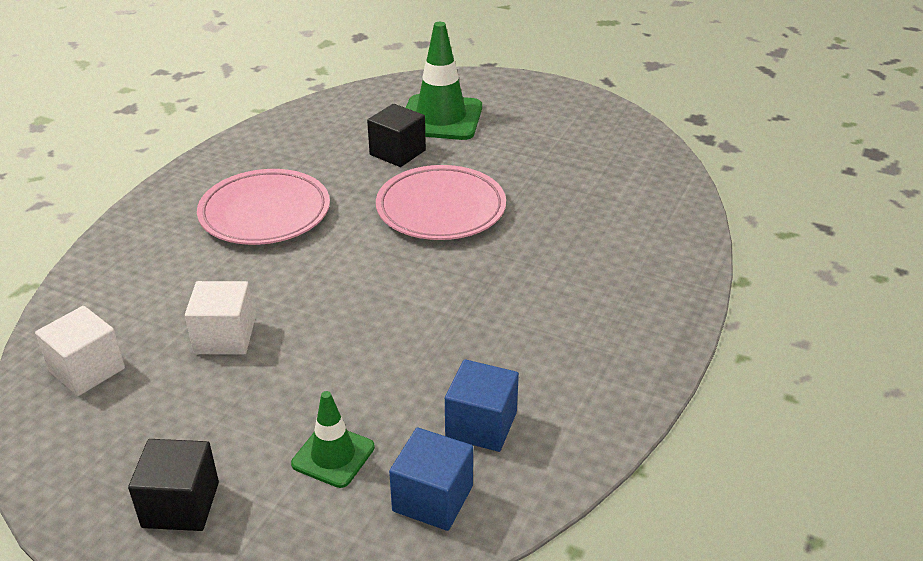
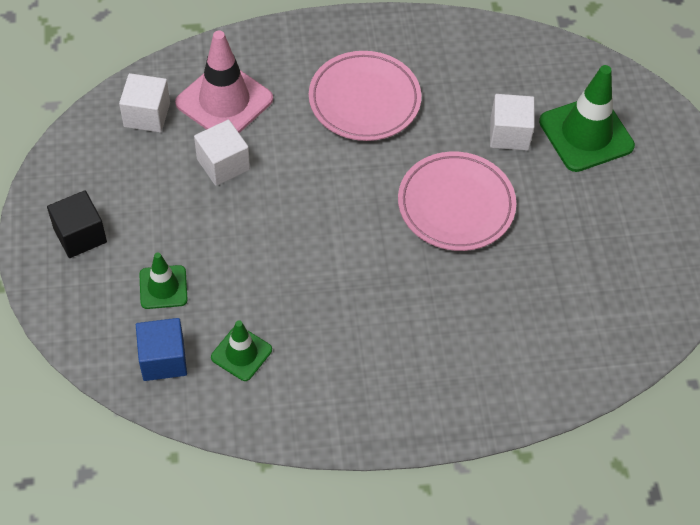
camera: 55 degrees right, 20 degrees up
black cube [367,104,426,167] -> white cube [490,94,535,150]
blue cube [445,359,519,452] -> green traffic cone [211,320,272,381]
none -> pink traffic cone [175,30,273,133]

